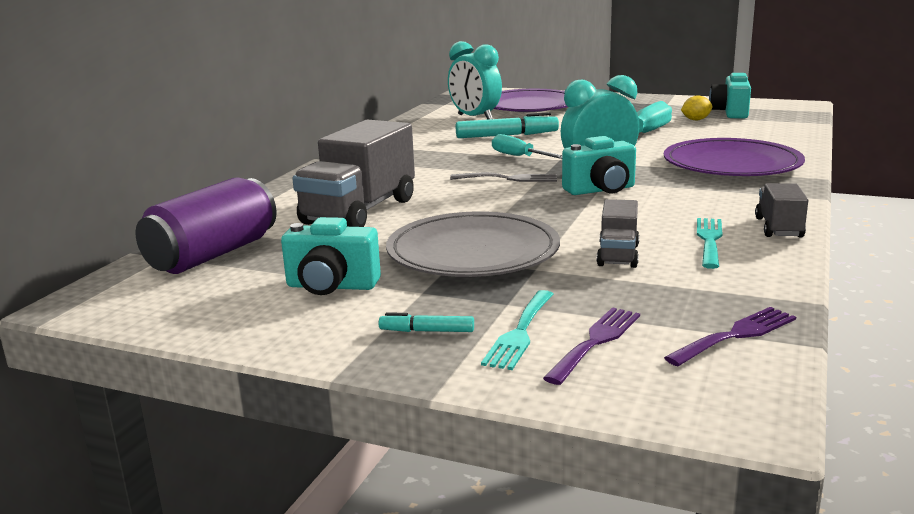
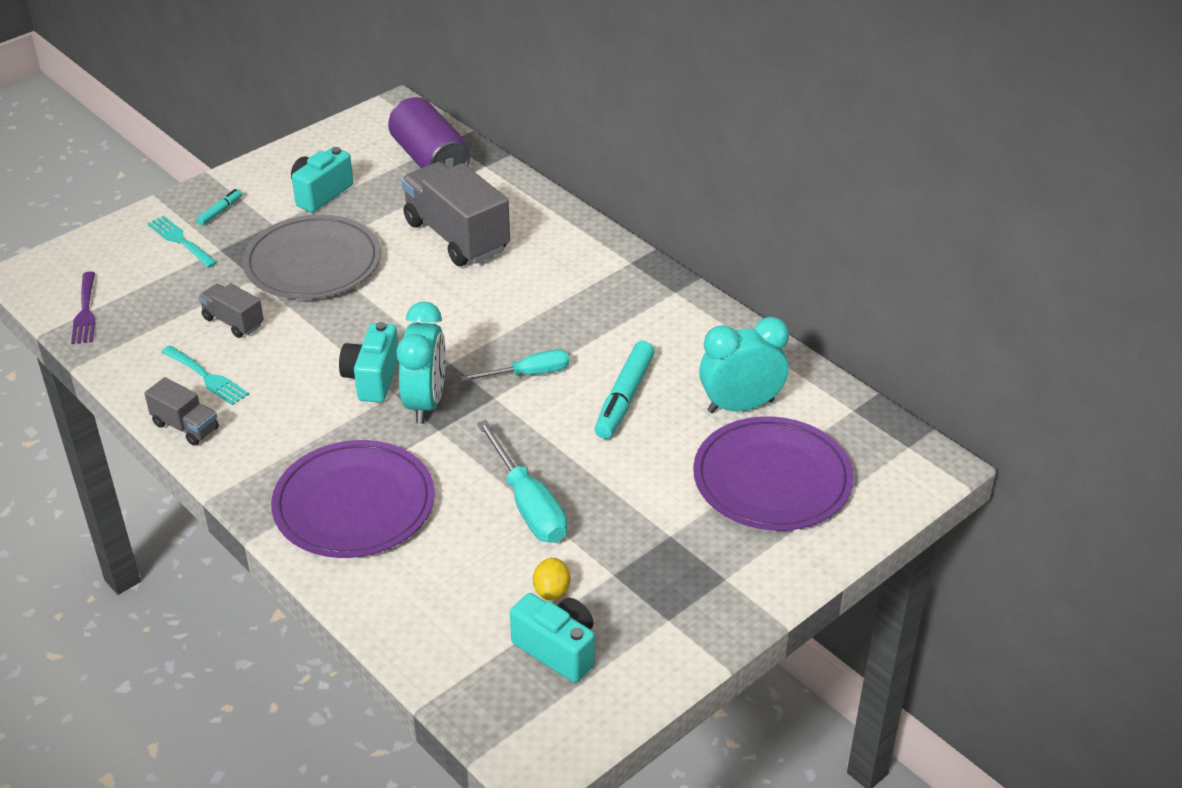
camera: 115 degrees right, 20 degrees up
grey fork [450,172,557,182] -> none
purple fork [543,307,640,385] -> none

